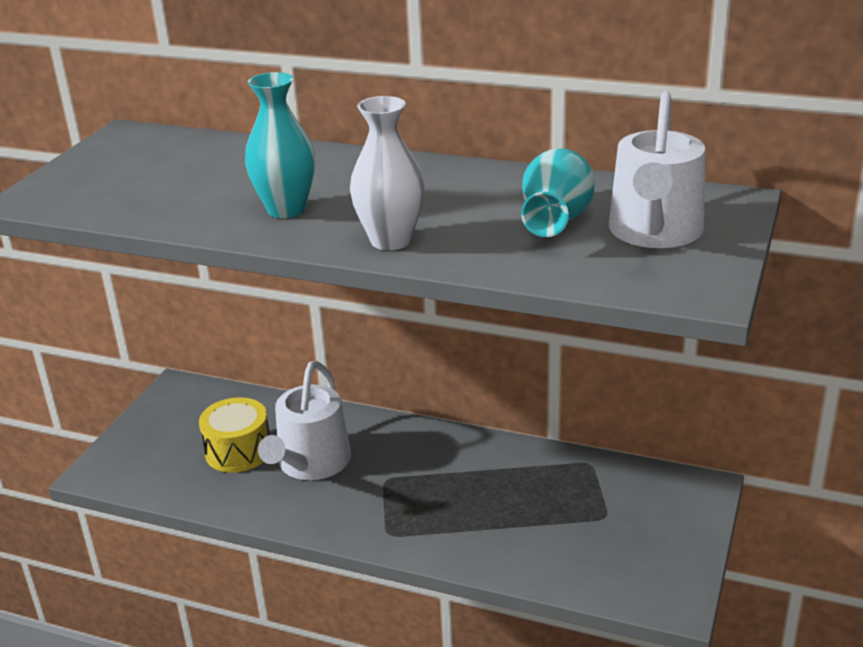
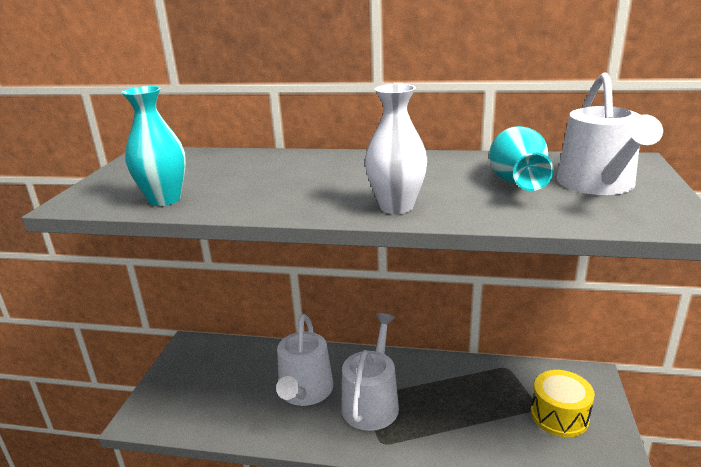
camera: 10 degrees left, 5 degrees down
yellow drum [199,397,270,473] -> yellow drum moved to [531,370,595,437]
turquoise vase [245,72,315,218] -> turquoise vase moved to [122,86,186,206]
none -> white watering can [342,313,399,431]

